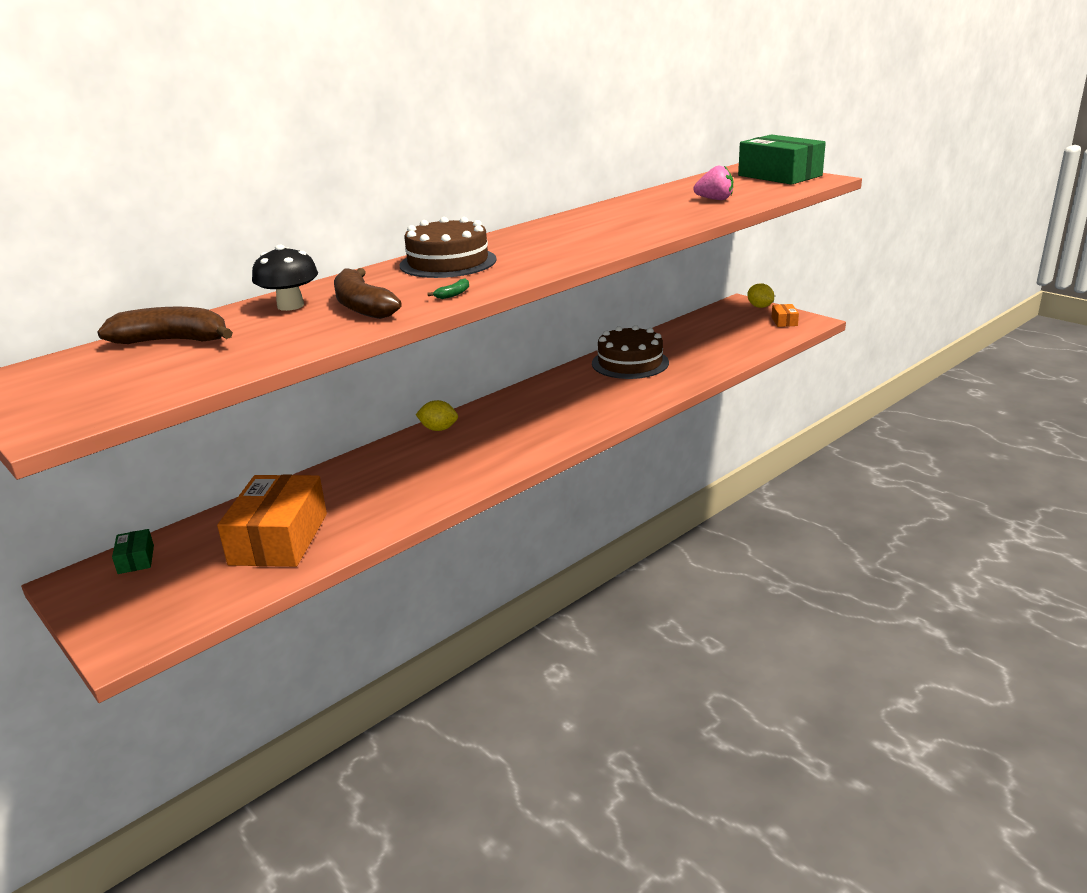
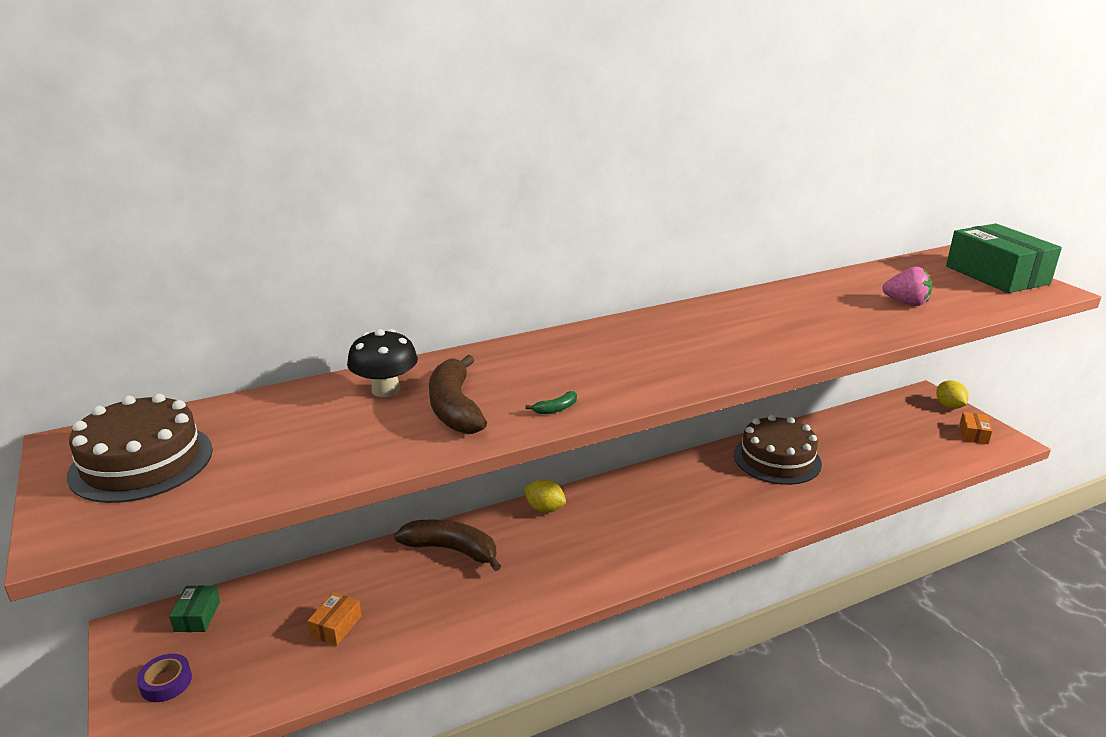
camera: 15 degrees right, 0 degrees up
brown banana [97,307,233,344] -> brown banana moved to [394,520,501,571]
orange box [217,475,327,567] -> orange box [307,592,362,646], size x0.43
brown cake [400,217,497,278] -> brown cake moved to [67,393,213,503]
none -> purple tape [137,654,192,702]

